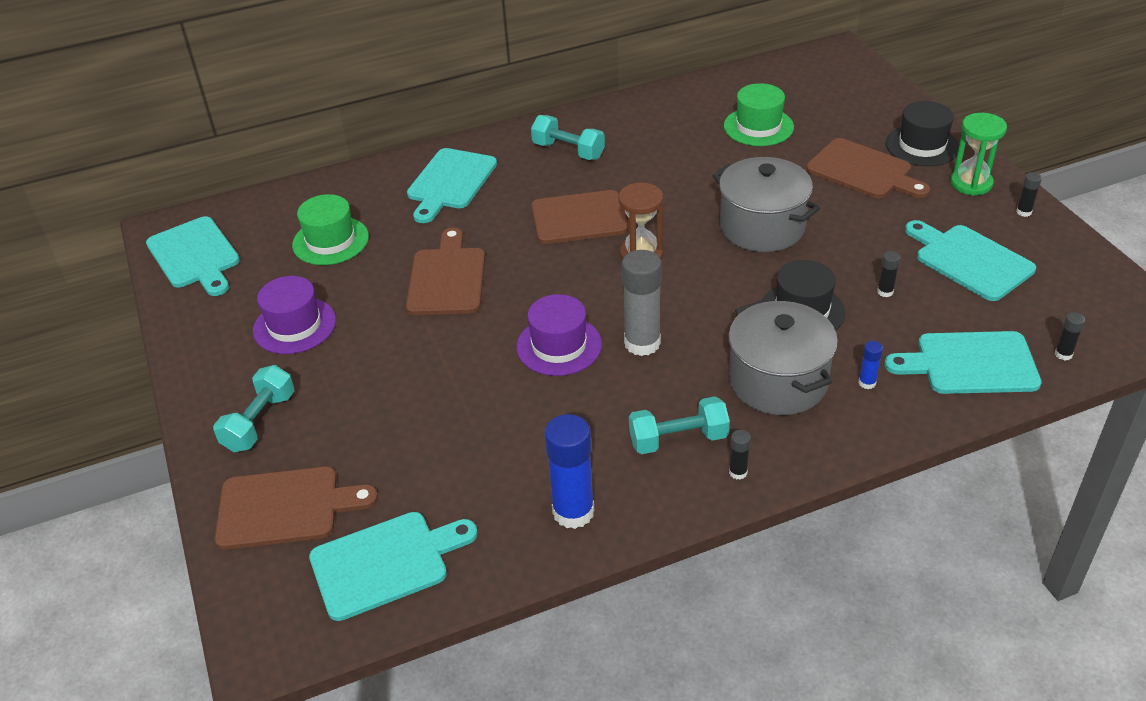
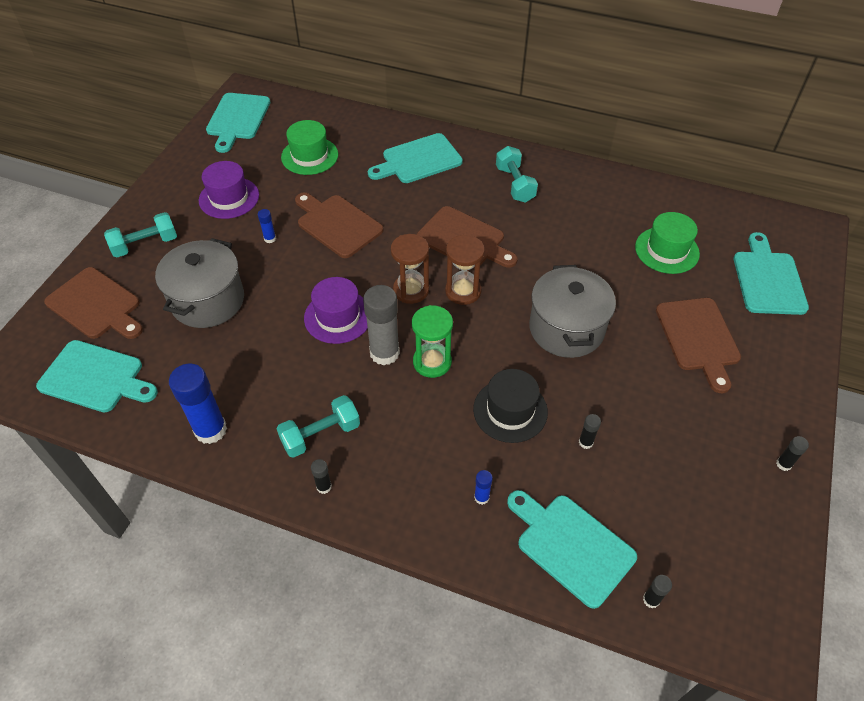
camera: 40 degrees right, 10 degrees up
brown cutting board [406,227,485,315] -> brown cutting board turned 90 degrees counterclockwise [295,193,383,258]
turquoise dumbbell [629,396,730,454] -> turquoise dumbbell turned 60 degrees counterclockwise [277,395,360,458]
grey pot [728,300,838,415] -> grey pot moved to [155,238,244,328]
black hat [886,101,959,166] -> none
turquoise cutting board [905,220,1036,301] -> turquoise cutting board moved to [734,232,809,315]
green hourglass [950,113,1007,196] -> green hourglass moved to [412,305,453,378]
none -> blue glue stick [258,209,276,243]
none -> brown hourglass [391,234,429,304]

